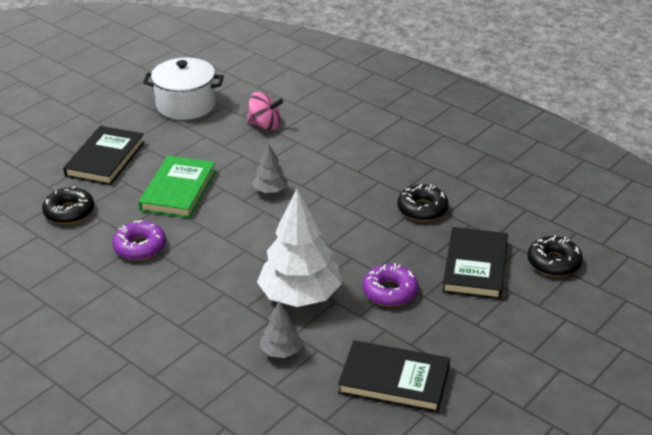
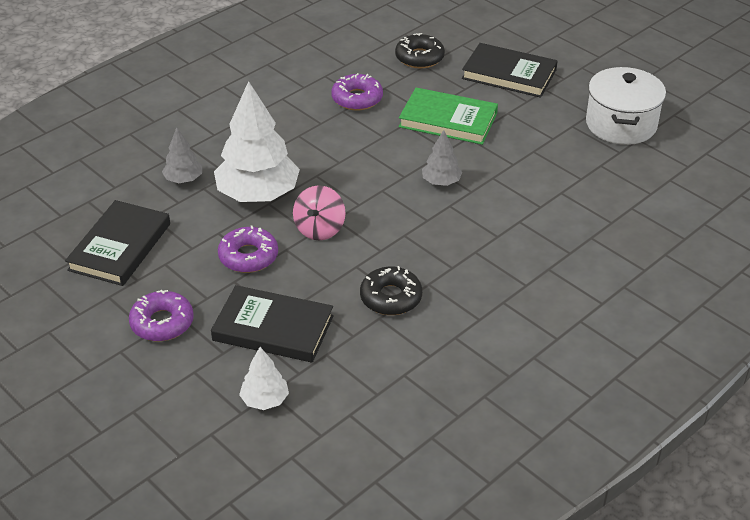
camera: 95 degrees right, 5 degrees up
pink spinning top [247,92,283,131] -> pink spinning top moved to [293,185,346,241]
black donut [527,236,583,277] -> white tree [239,347,289,410]
none -> purple donut [129,290,194,341]

